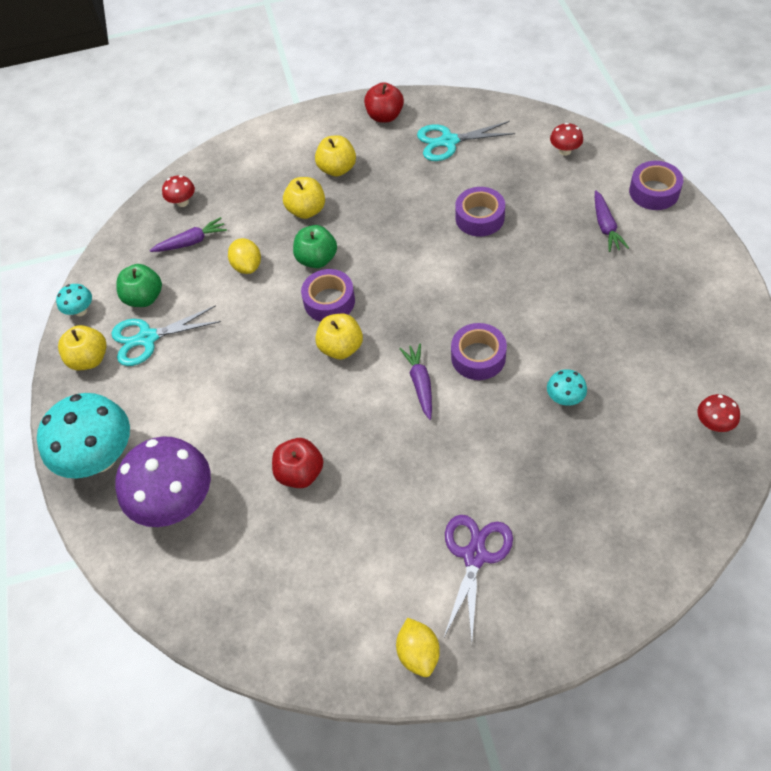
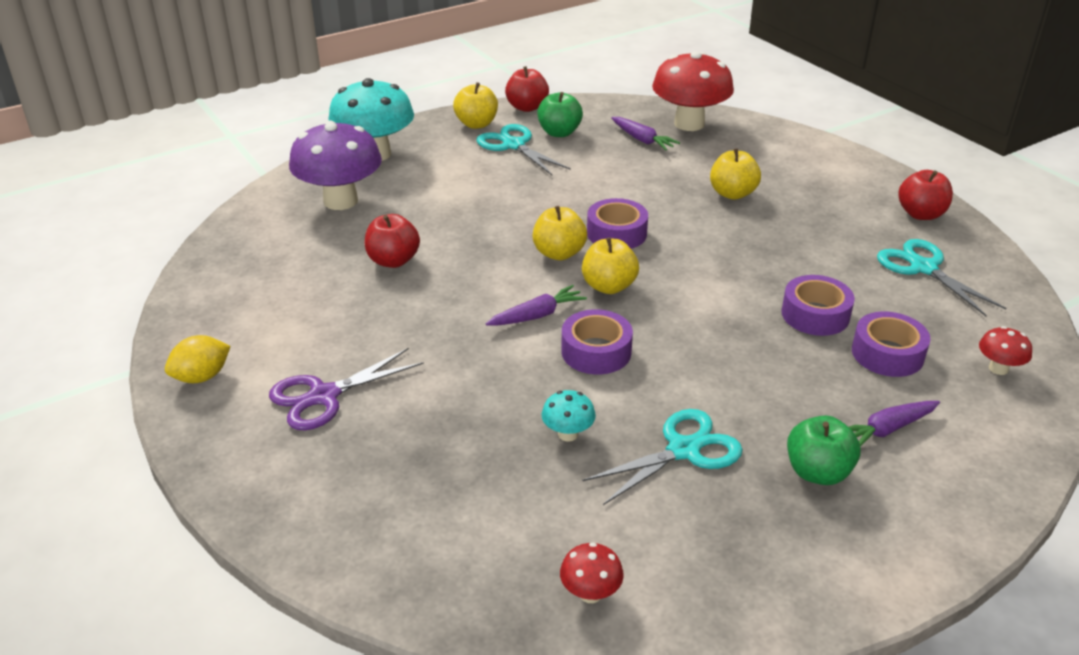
camera: 65 degrees right, 20 degrees down
turquoise mushroom [56,284,92,316] -> red apple [505,66,549,112]
red mushroom [162,175,195,207] -> red mushroom [652,51,734,131], size x2.25
yellow lemon [228,238,261,274] -> none
green apple [293,225,337,268] -> green apple moved to [787,416,861,485]
yellow apple [315,135,356,177] -> yellow apple moved to [582,237,639,294]
purple scissors [444,515,513,641] -> purple scissors turned 150 degrees clockwise [269,348,424,430]
purple tape [629,161,683,210] -> purple tape moved to [852,311,930,377]
none -> turquoise scissors [582,409,743,505]

